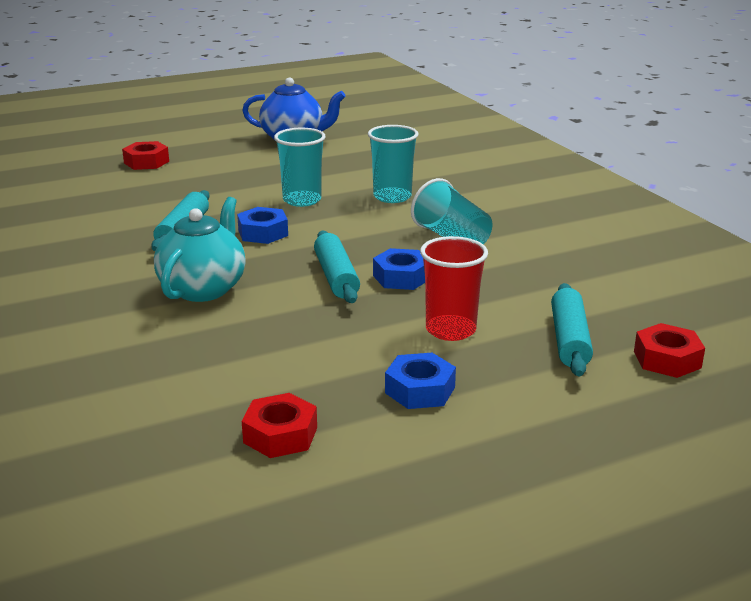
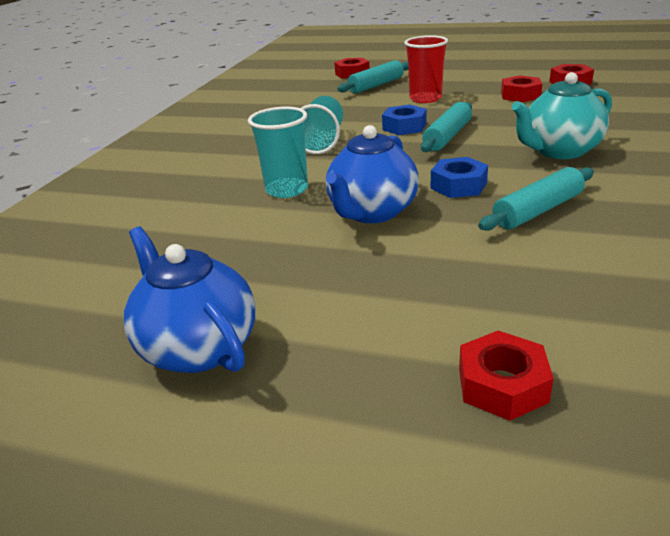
camera: 135 degrees left, 5 degrees up
turquoise cup [274,128,325,207] -> blue teapot [326,125,419,223]
blue nut [385,353,456,409] -> none
none -> red nut [501,75,542,102]

